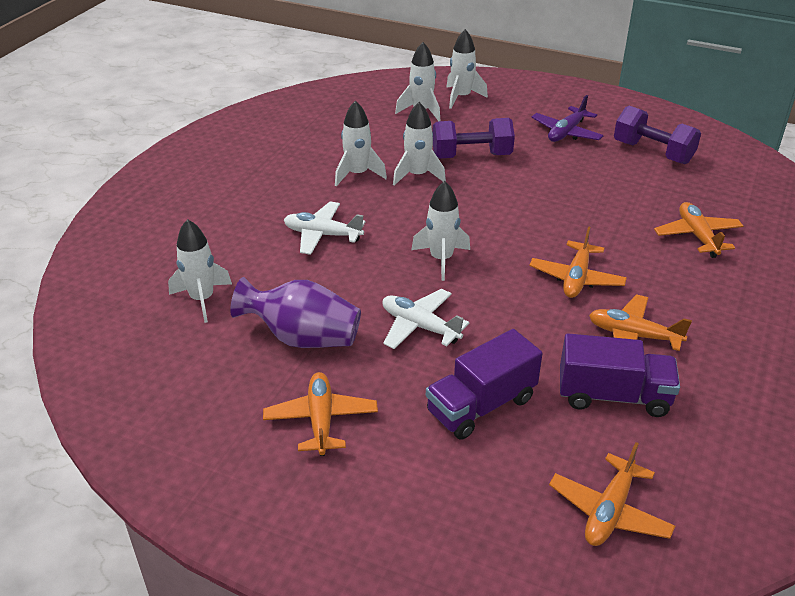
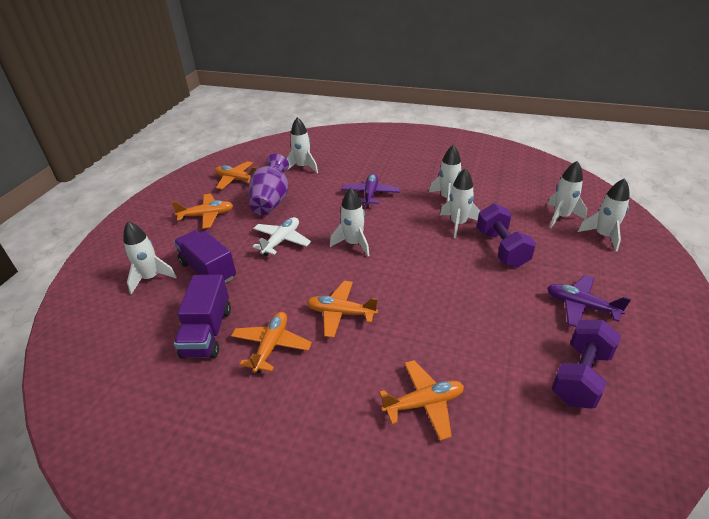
camera: 85 degrees right, 0 degrees up
white plane [284,201,365,255] -> purple plane [341,173,400,208]
orange plane [549,442,675,546] -> orange plane moved to [215,161,257,190]
none -> white rocket [123,221,177,294]

